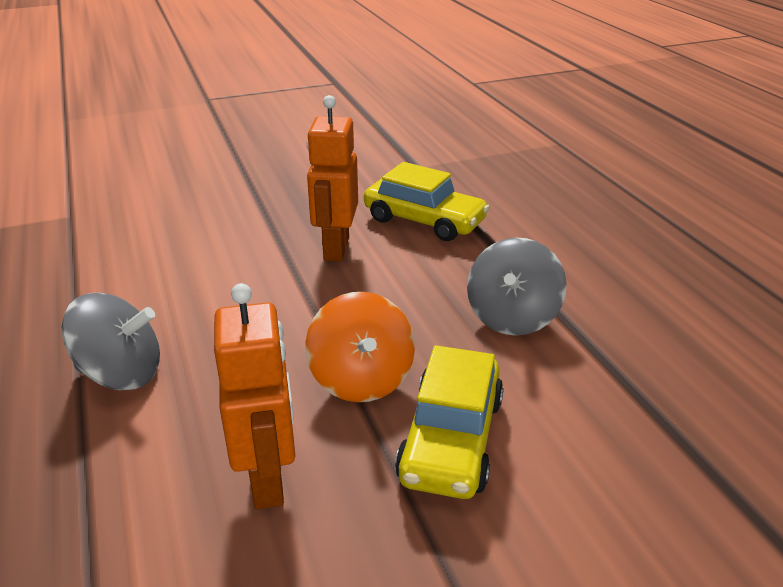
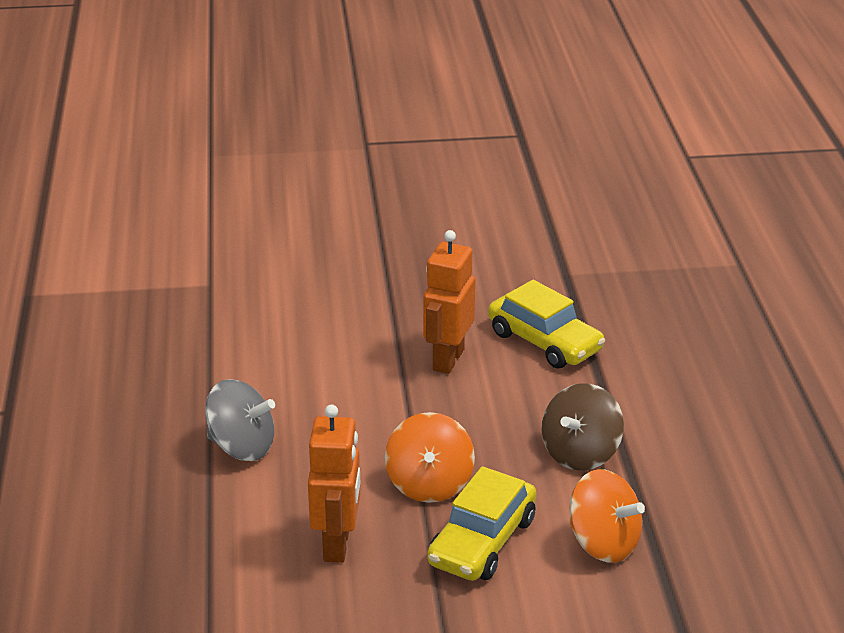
camera: 15 degrees right, 0 degrees up
grey spinning top [467,238,567,336] -> brown spinning top [542,383,624,471]
none -> orange spinning top [569,469,645,563]

